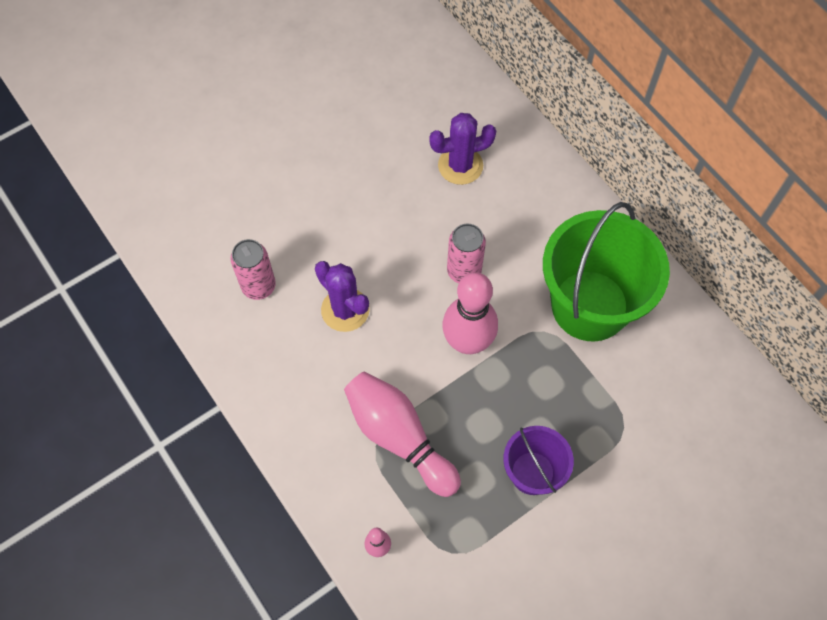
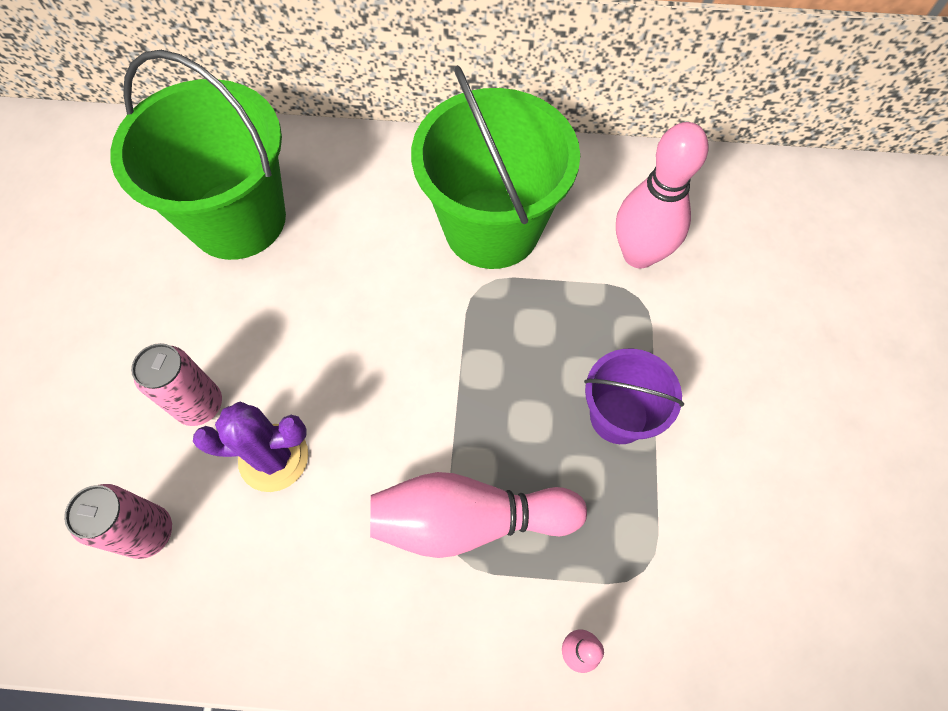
camera: 50 degrees left, 0 degrees up
purple cactus [429,113,496,185] -> green bucket [110,50,286,260]
pink bowling pin [442,272,498,354] -> pink bowling pin moved to [616,122,709,269]
pink can [447,224,486,283] -> pink can moved to [131,343,222,426]

